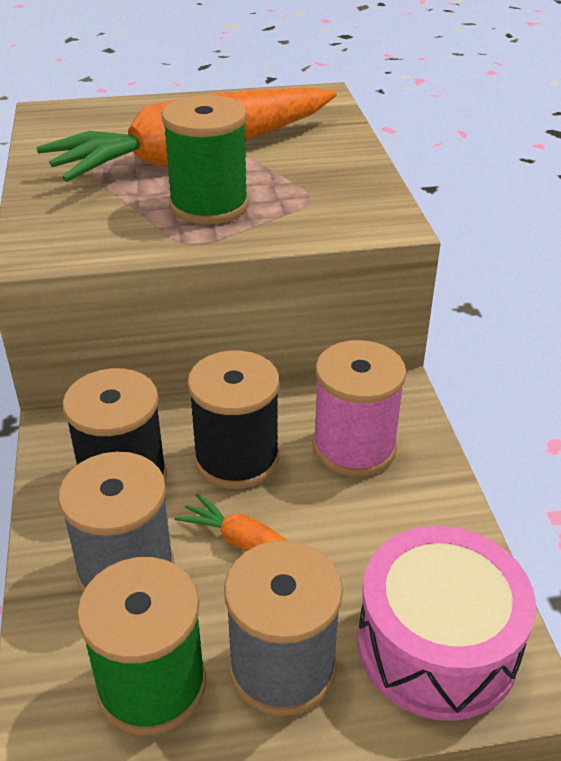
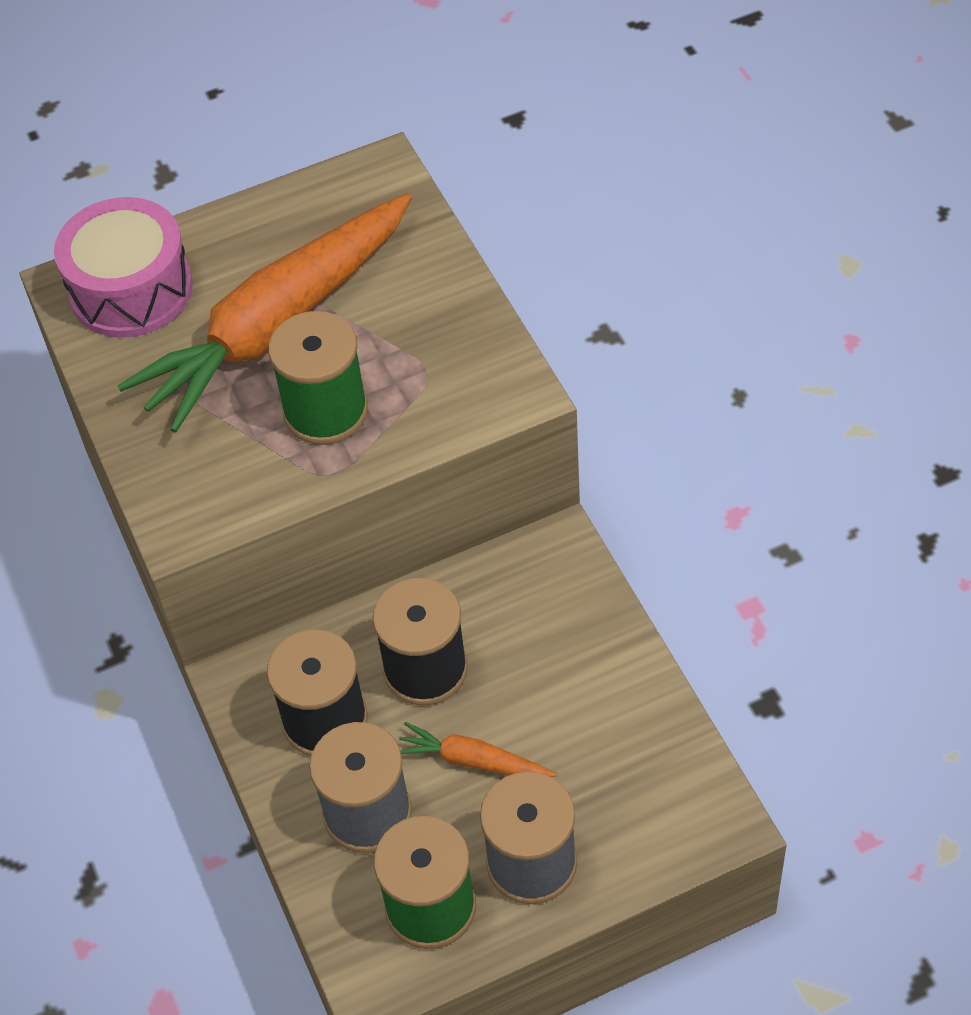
camera: 10 degrees left, 15 degrees up
pink spool [313,340,406,477] -> none
pink drum [358,526,536,721] -> pink drum moved to [54,197,193,338]

